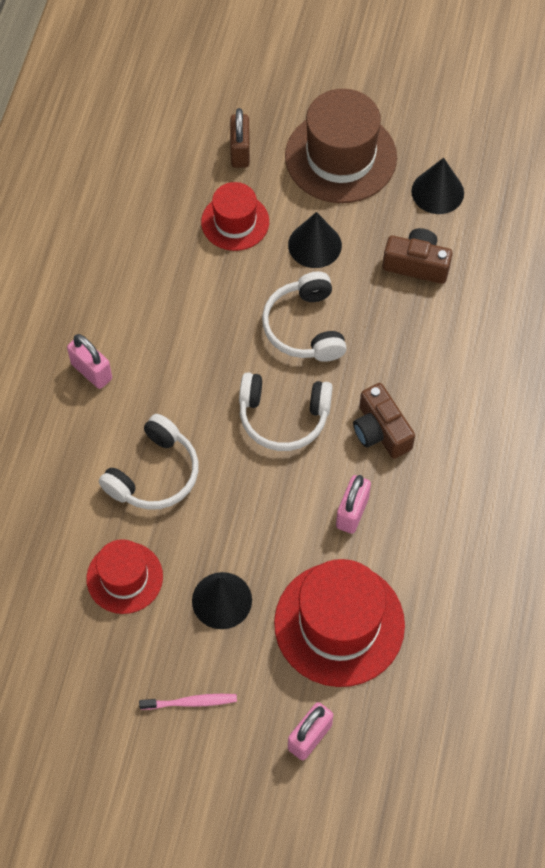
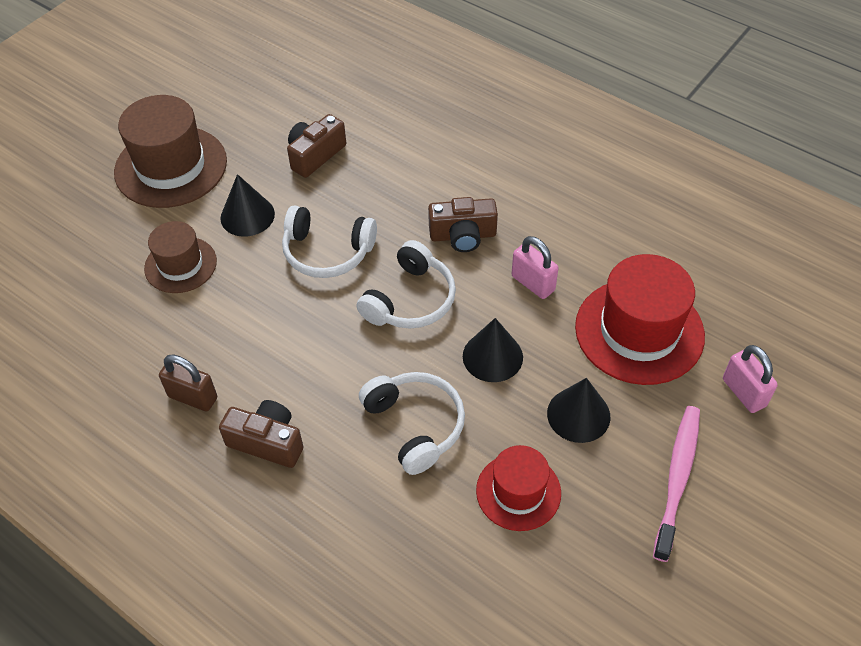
camera: 65 degrees left, 10 degrees down
pink padlock [67,334,112,389] -> brown camera [219,400,304,468]
pink toothbrush [139,694,237,710] -> pink toothbrush [653,406,700,562], size x1.70
red hat [201,182,269,251] -> brown hat [144,221,217,293]
brown padlock [230,108,250,168] -> brown padlock moved to [159,354,217,411]
black cone [411,158,464,214] -> black cone moved to [463,318,523,382]

